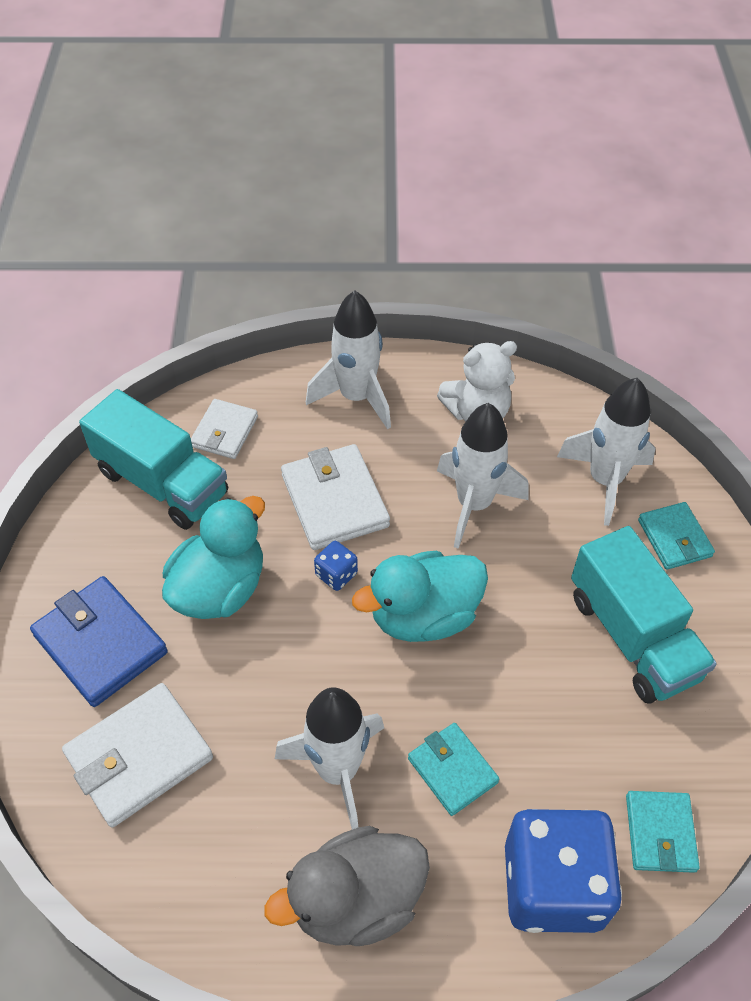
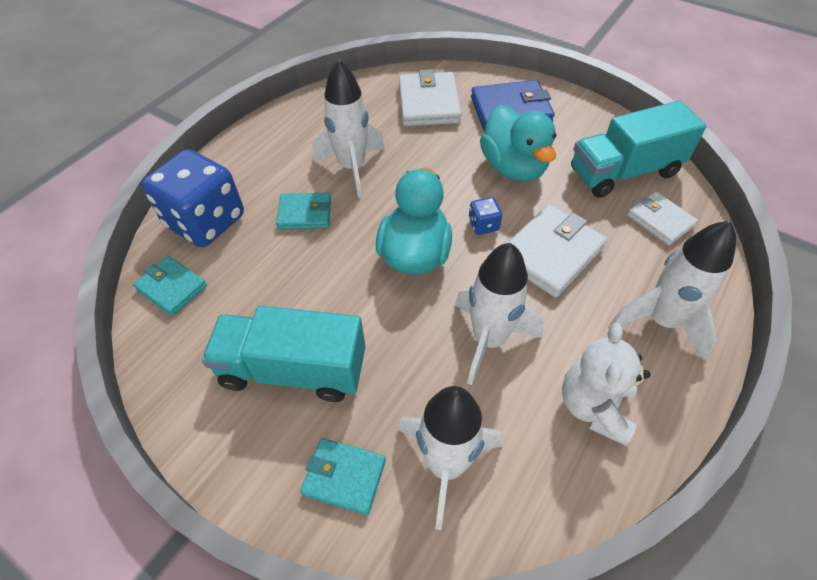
camera: 125 degrees right, 0 degrees up
grey duck [264,826,430,946] -> none
white wallet [281,444,390,550] -> white wallet turned 60 degrees counterclockwise [507,204,607,297]

